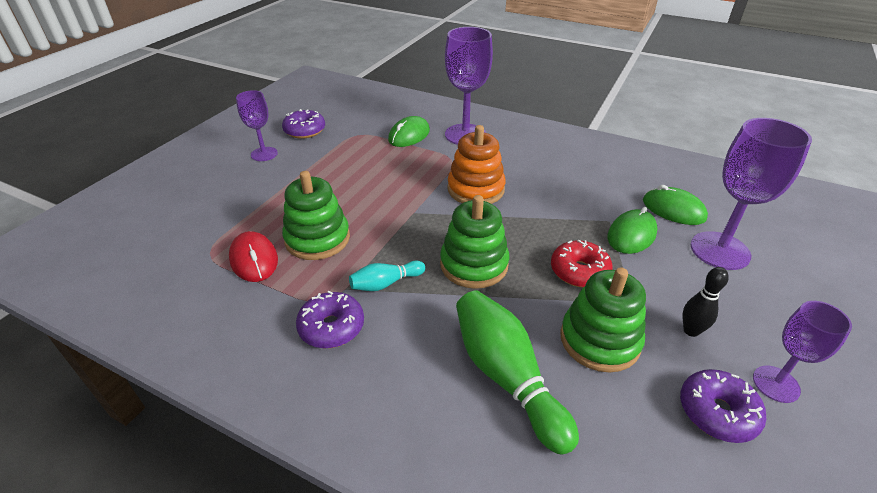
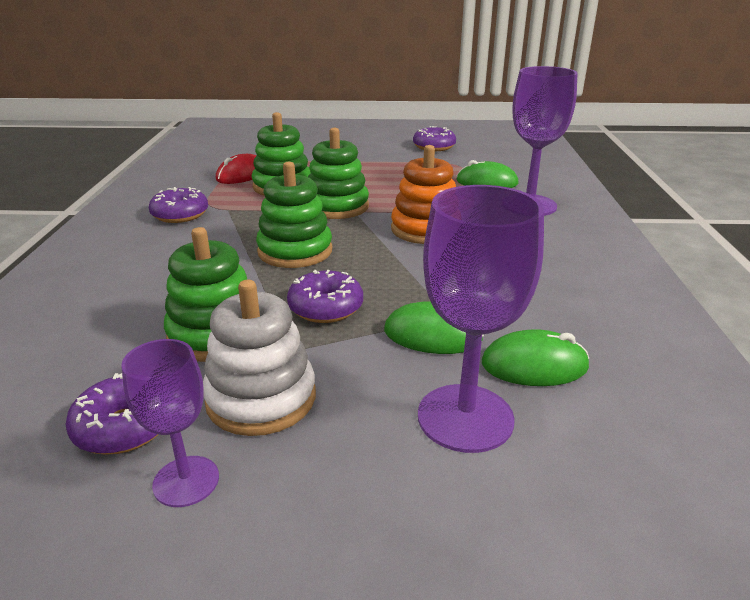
camera: 65 degrees right, 10 degrees down
purple goblet [236,90,278,161] -> none
turquoise bowling pin [349,261,425,291] -> none
green bowling pin [456,290,579,455] -> none
red donut [551,240,613,288] -> purple donut [287,270,363,323]
green mouse [643,185,708,225] -> green mouse turned 75 degrees clockwise [482,329,589,386]
black bowling pin [682,267,729,337] -> white stacking toy [203,280,316,436]
none -> green stacking toy [308,128,369,219]

